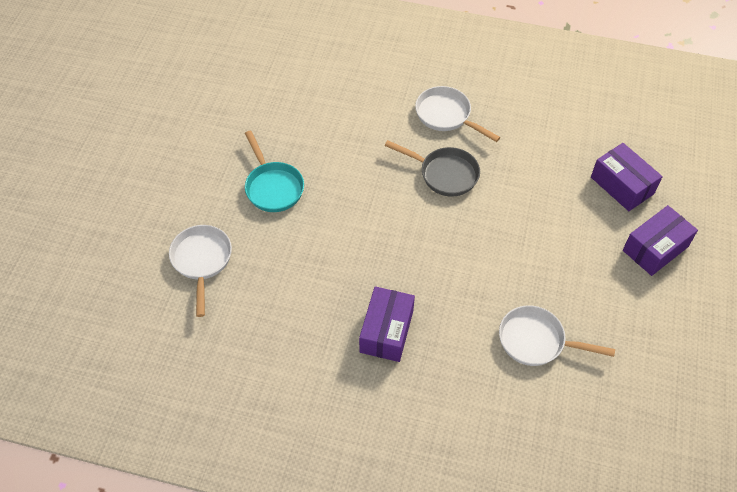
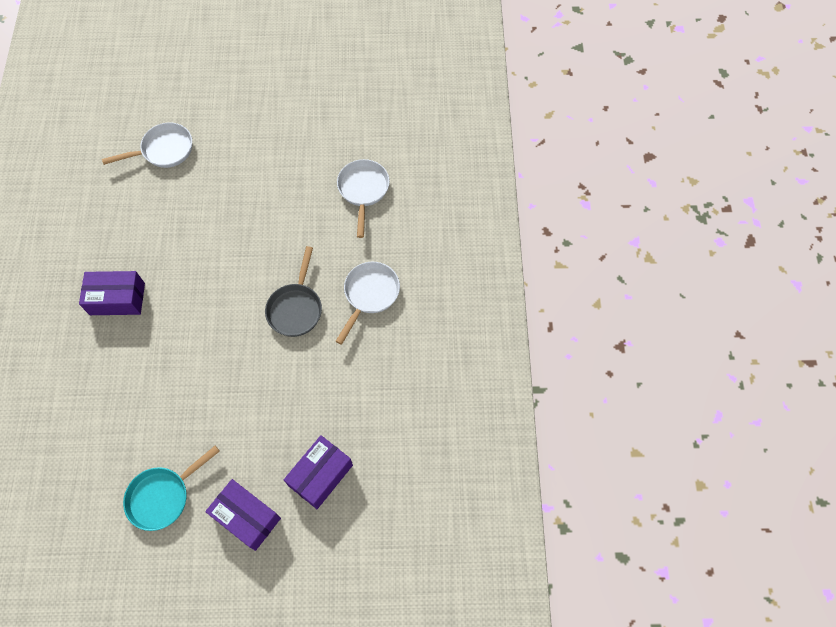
camera: 75 degrees right, 10 degrees up
turquoise pan [245,131,304,212] -> turquoise pan moved to [123,446,220,531]
white pan [499,305,615,366] -> white pan moved to [337,159,390,238]

